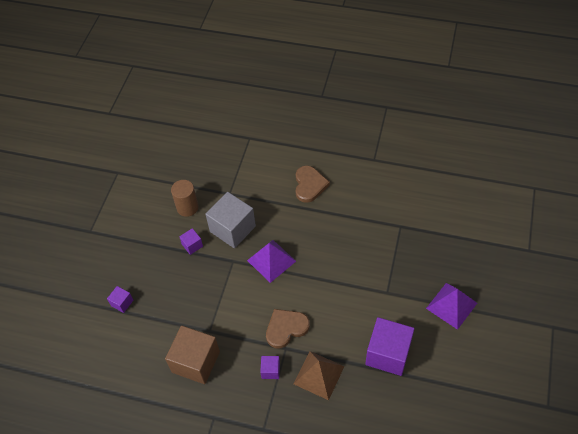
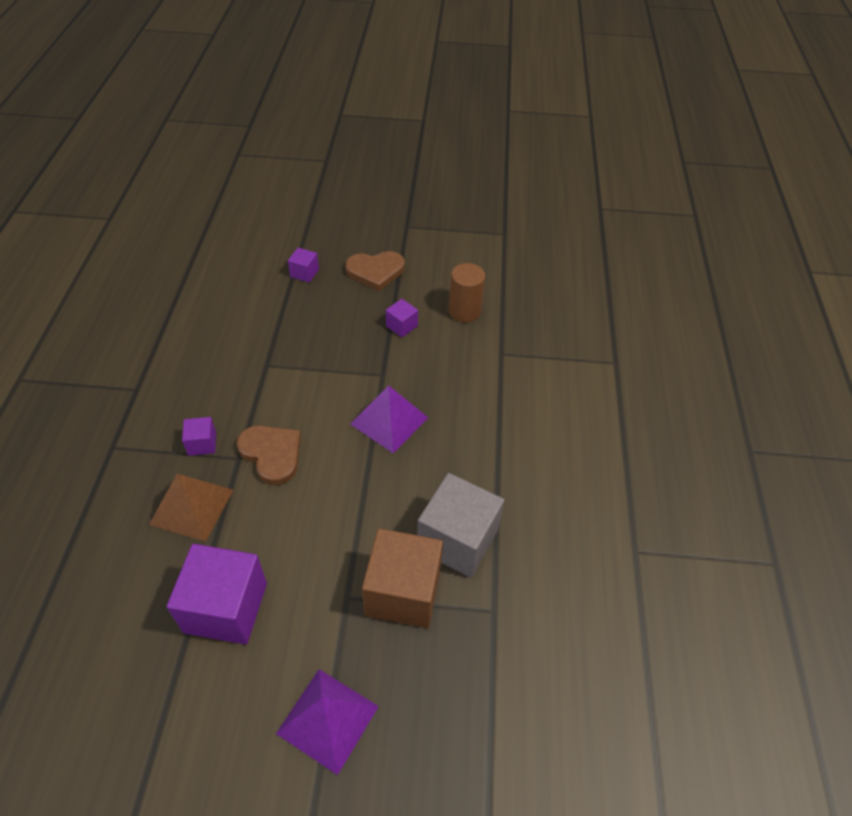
camera: 75 degrees right, 5 degrees down
brown cube [165,326,220,384] -> brown cube moved to [362,528,443,628]
grey cube [205,192,256,248] -> grey cube moved to [417,473,504,578]
brown heart [296,165,330,203] -> brown heart moved to [345,251,405,291]

